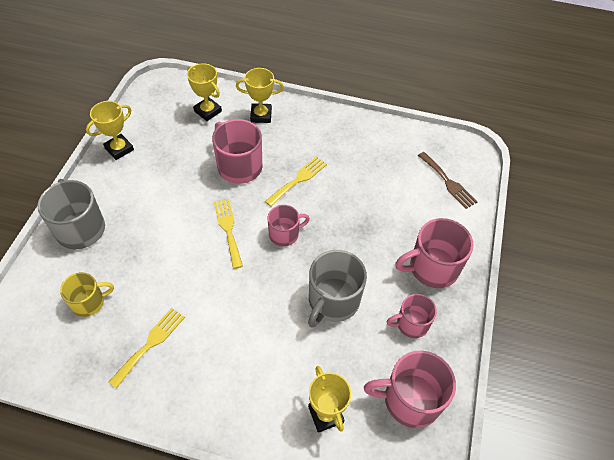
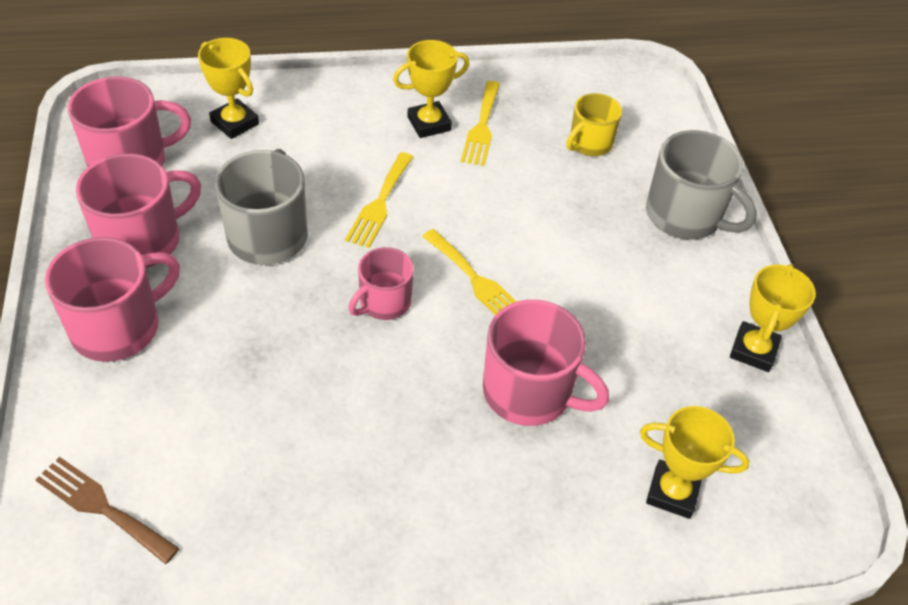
camera: 155 degrees right, 5 degrees down
yellow trophy [236,68,284,123] -> yellow trophy moved to [393,40,469,138]
yellow fork [265,156,327,207] -> yellow fork moved to [345,152,413,248]
pink mug [387,294,437,338] -> pink mug [76,153,201,268], size x1.62

